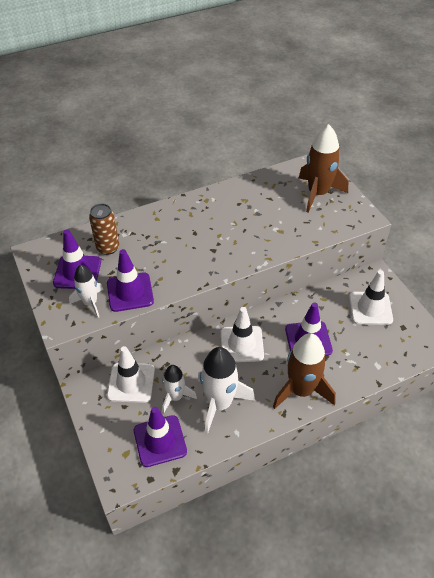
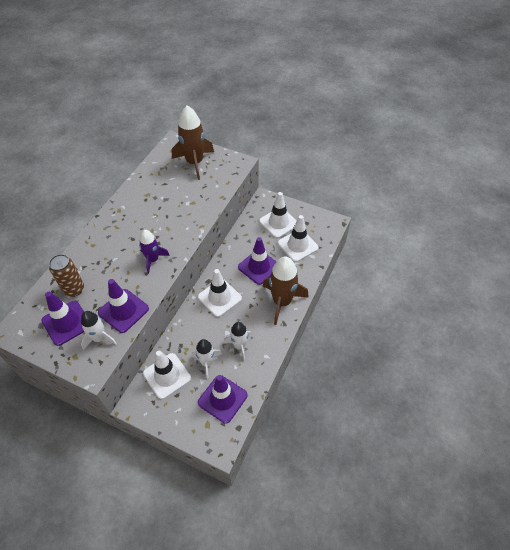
camera: 40 degrees left, 5 degrees up
white rocket [198,347,255,434] -> white rocket [223,322,252,361], size x0.60
none -> purple rocket [139,230,170,274]
none -> white traffic cone [278,215,319,262]

